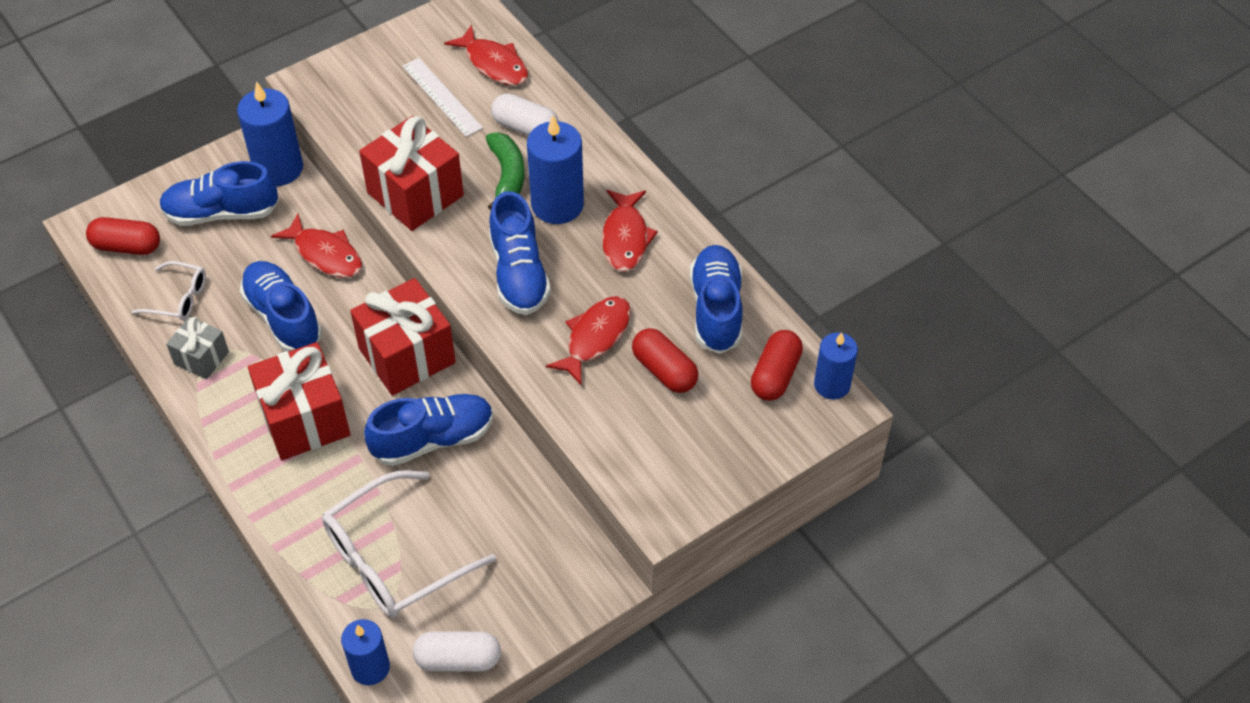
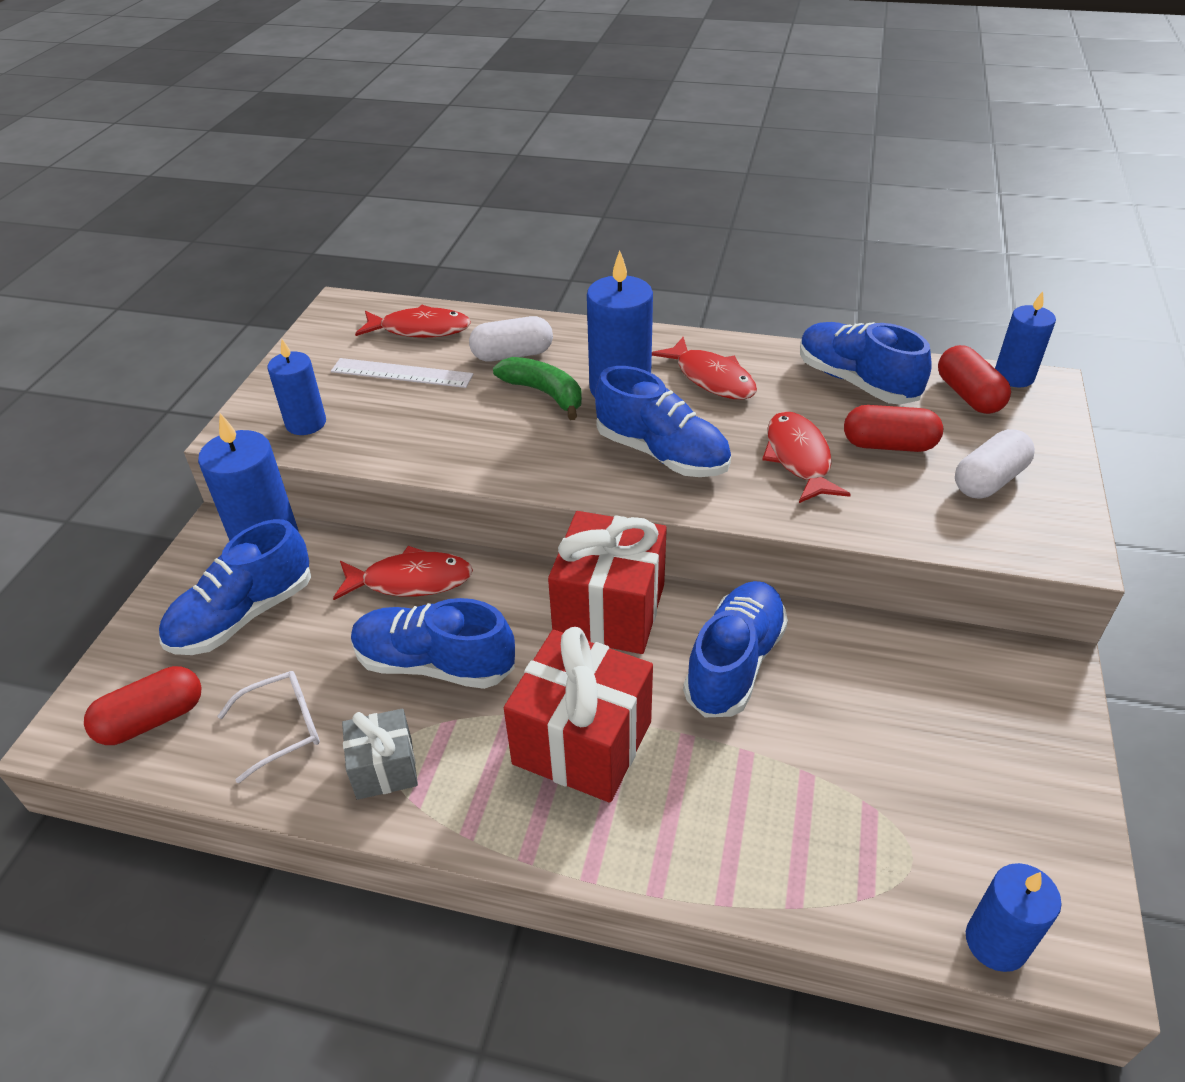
camera: 40 degrees left, 10 degrees down
white glasses [322,470,496,618] -> none
red gift [359,116,464,231] -> none
white capsule [413,631,501,672] -> white capsule moved to [955,429,1035,498]
none -> blue candle [268,339,326,435]

